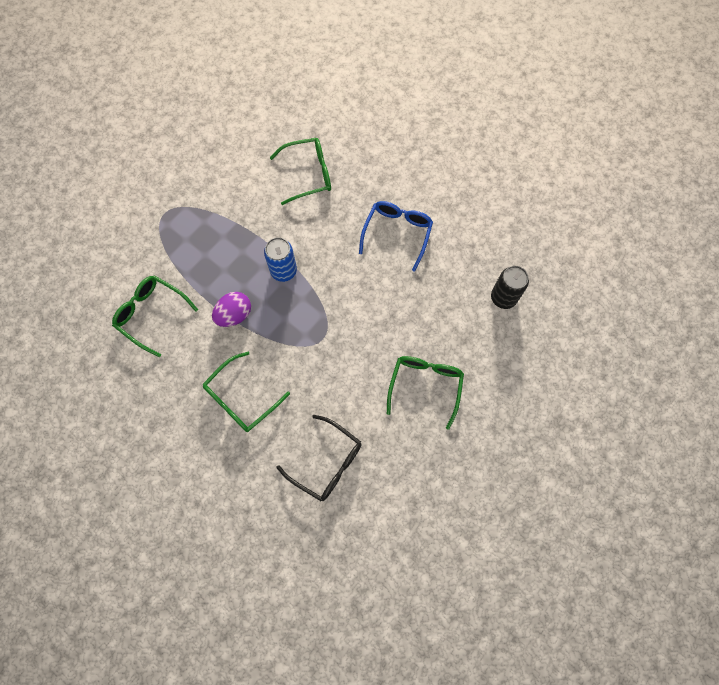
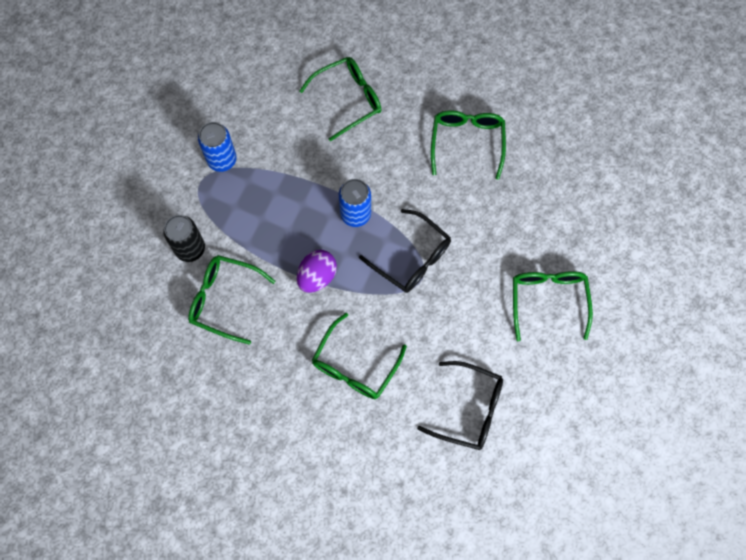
camera: 15 degrees left, 0 degrees up
blue glasses [359,201,433,272] -> green glasses [431,110,506,180]
black can [491,266,529,309] -> black can moved to [163,215,205,262]
none -> blue can [198,122,236,172]
none -> black glasses [359,209,451,293]

